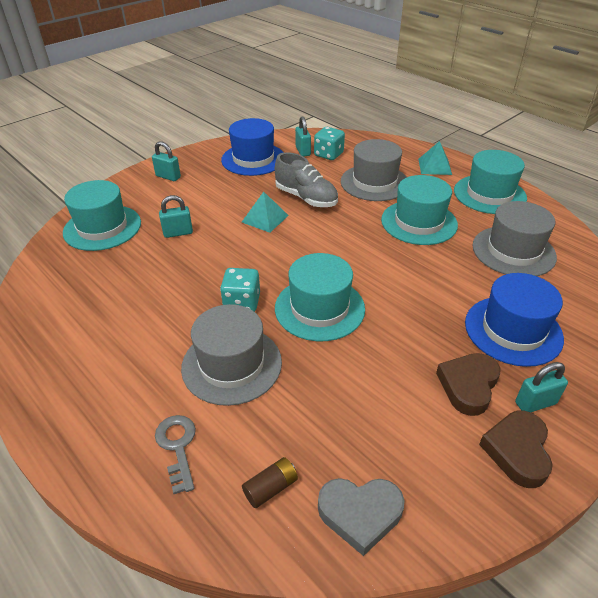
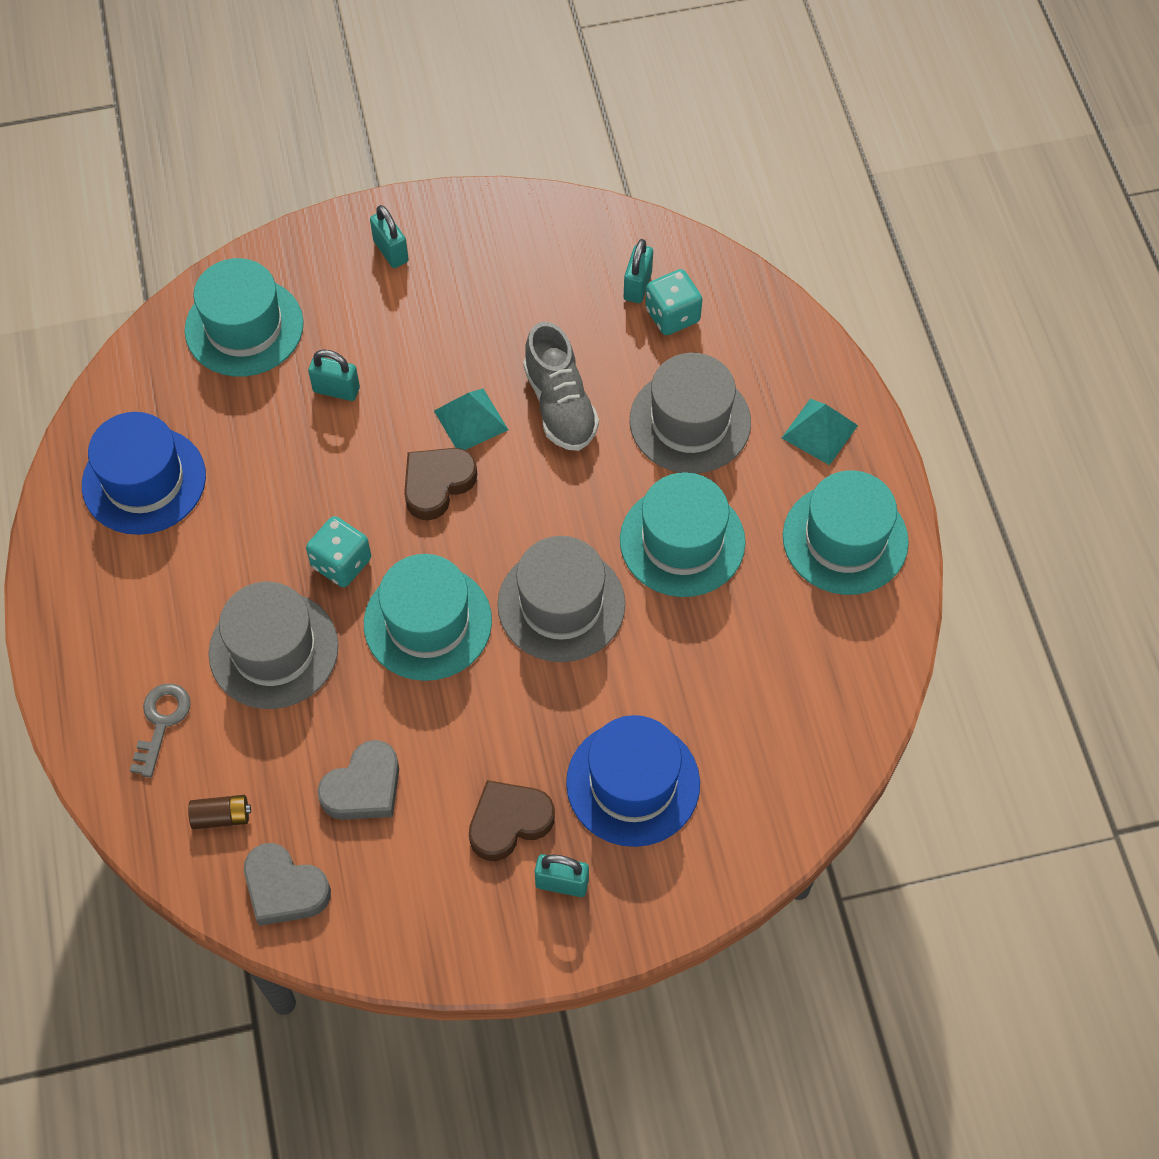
camera: 30 degrees right, 20 degrees up
blue hat [221,118,284,176] -> blue hat moved to [82,412,206,535]
grey hat [473,201,557,276] -> grey hat moved to [497,536,625,662]
brown heart [479,411,553,488] -> brown heart moved to [404,448,477,520]
none -> grey heart [317,740,399,820]

